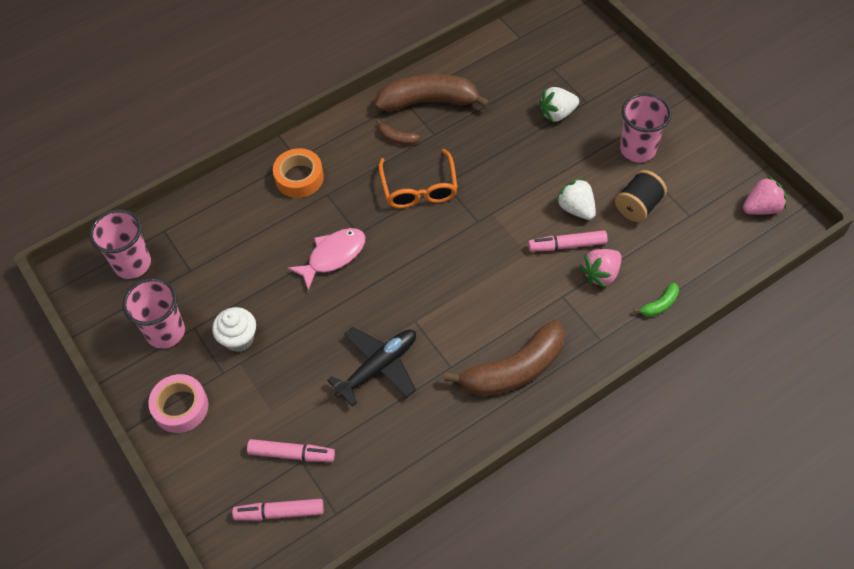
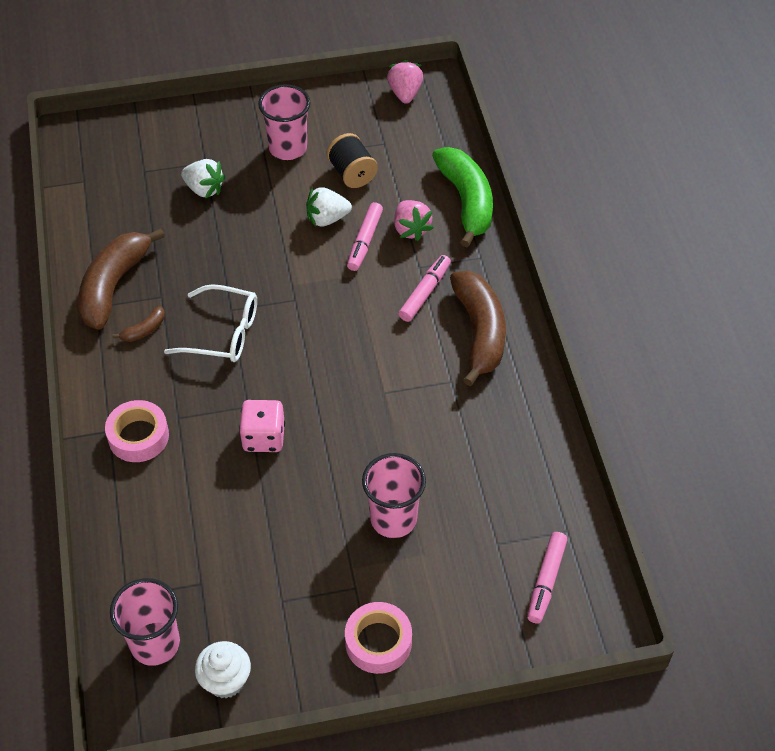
camera: 70 degrees left, 5 degrees down
pink cup [122,278,185,349] -> pink cup moved to [362,453,426,538]
white cupcake [212,307,256,352] -> white cupcake moved to [195,641,251,699]
pink marker [247,439,335,462] -> pink marker moved to [399,255,451,322]
orange tape [273,148,324,198] -> pink tape [105,400,169,462]
pink fish [288,228,365,290] -> pink dice [239,400,285,452]
black plane [327,327,416,406] -> none
orange glasses [378,149,458,208] -> white glasses [164,284,257,362]
white strawberry [539,87,579,123] -> white strawberry turned 60 degrees counterclockwise [181,159,226,198]
green banana [633,282,679,317] -> green banana [432,147,493,247], size x2.33

